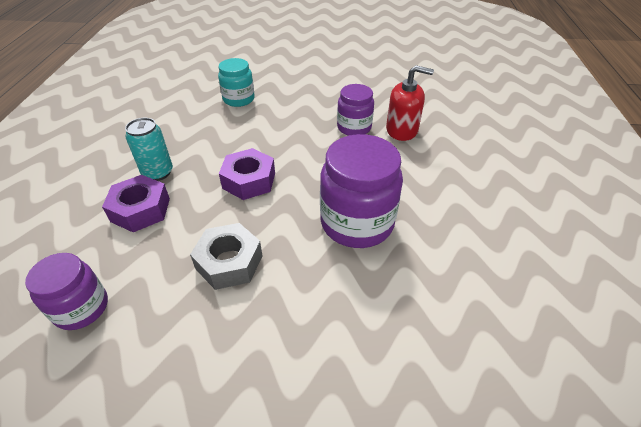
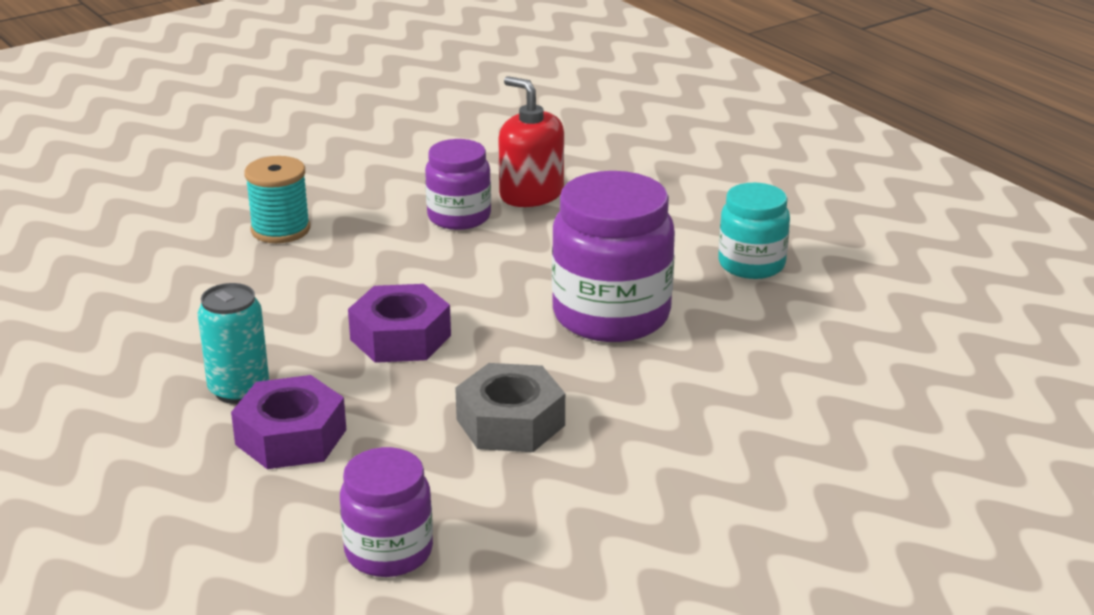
camera: 40 degrees left, 15 degrees down
turquoise jar [218,58,255,107] -> turquoise jar moved to [718,183,790,279]
red soap dispenser [386,65,434,141] -> red soap dispenser turned 105 degrees counterclockwise [498,76,564,207]
none -> turquoise spool [244,156,310,243]

